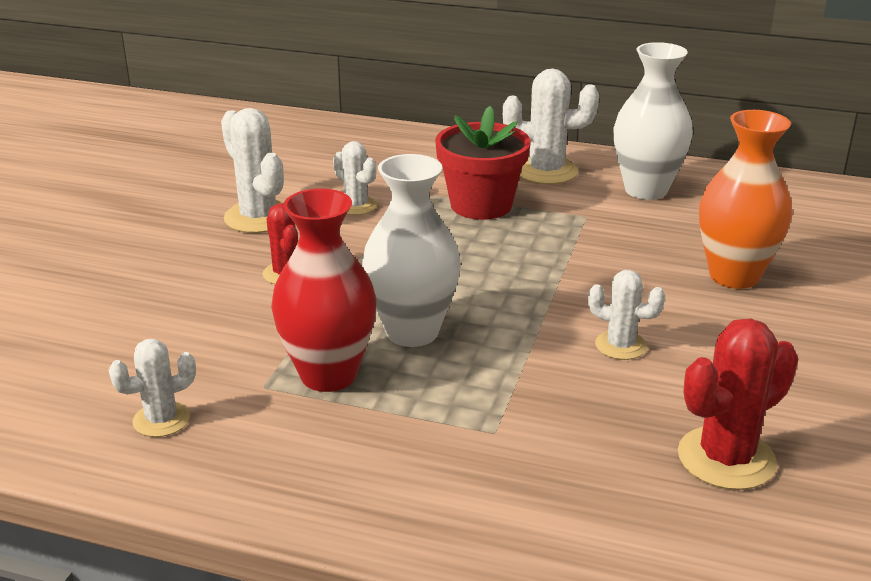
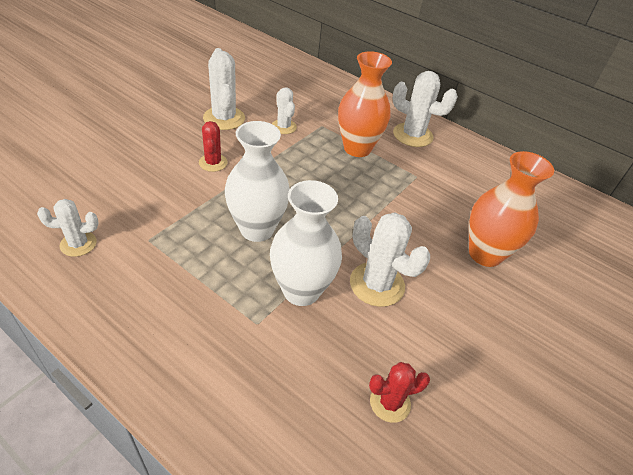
camera: 15 degrees right, 15 degrees up
red vase [271,188,376,392] -> none
red flower pot [435,106,531,220] -> orange vase [338,51,392,157]
white cactus [588,270,665,360] -> white cactus [350,212,430,307], size x1.63
white vase [613,42,693,200] -> white vase moved to [270,180,342,306]
red cactus [678,318,798,490] -> red cactus [369,362,430,423], size x0.61

